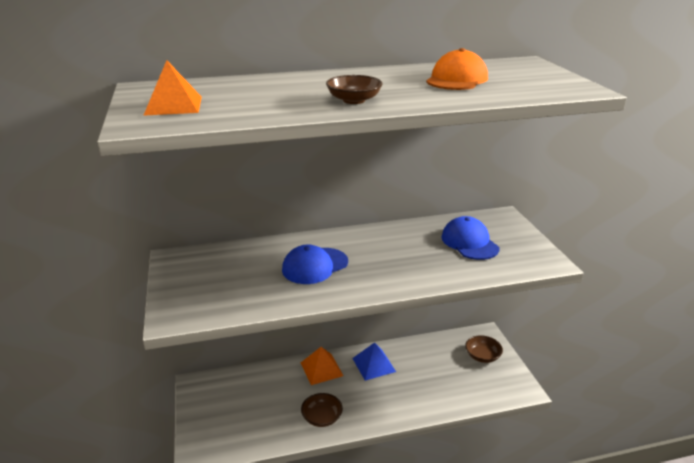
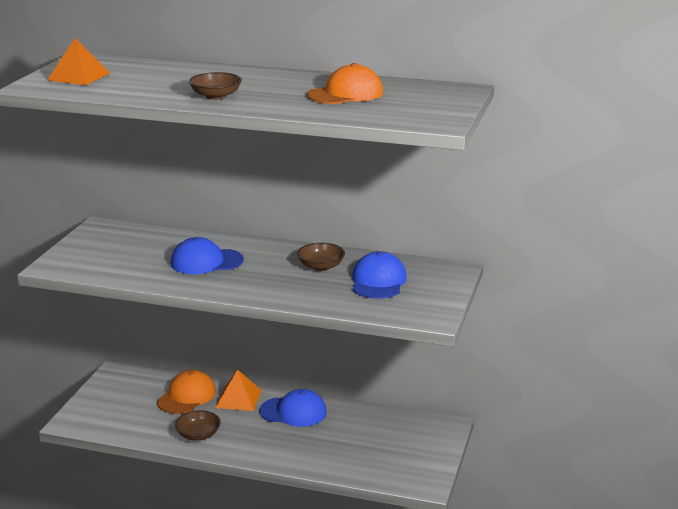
camera: 30 degrees right, 5 degrees down
blue pyramid [352,342,396,381] -> blue cap [259,389,327,427]
brown bowl [465,335,503,363] -> brown bowl moved to [297,243,345,271]
none -> orange cap [157,370,216,414]

